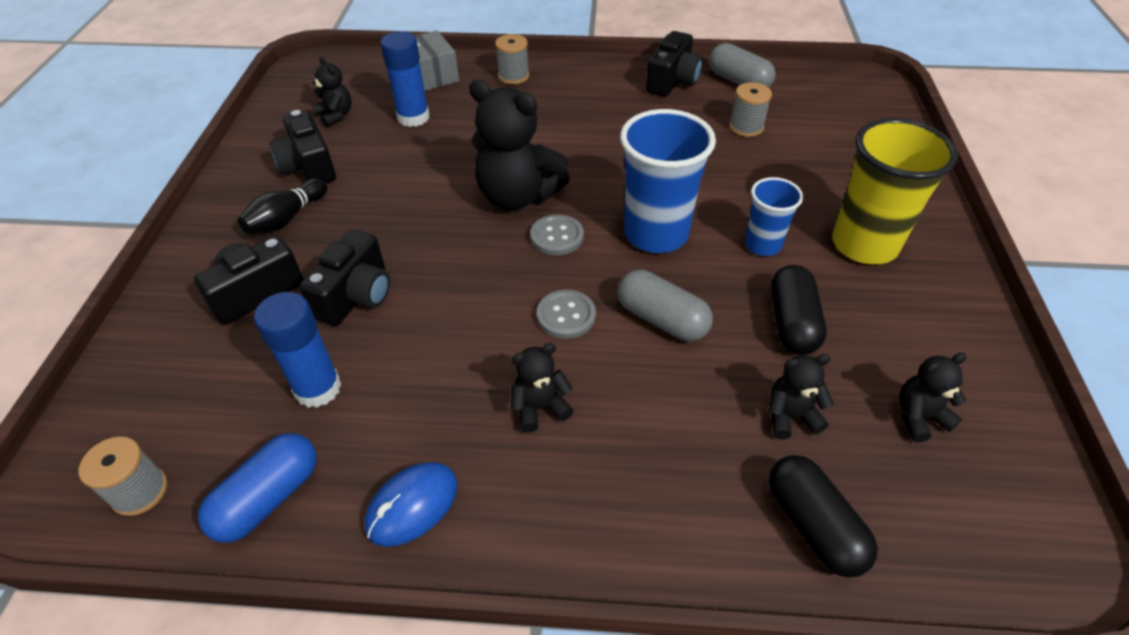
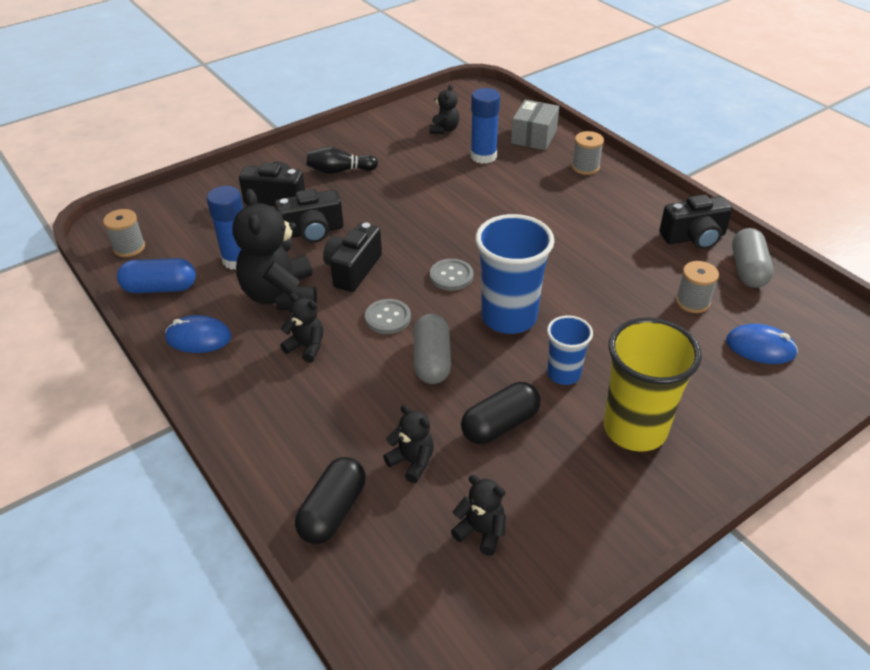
camera: 50 degrees right, 5 degrees down
black camera [269,110,336,183] -> black camera moved to [323,223,382,292]
black teddy bear [469,79,570,210] -> black teddy bear moved to [232,189,317,310]
none -> blue mouse [726,324,798,364]

